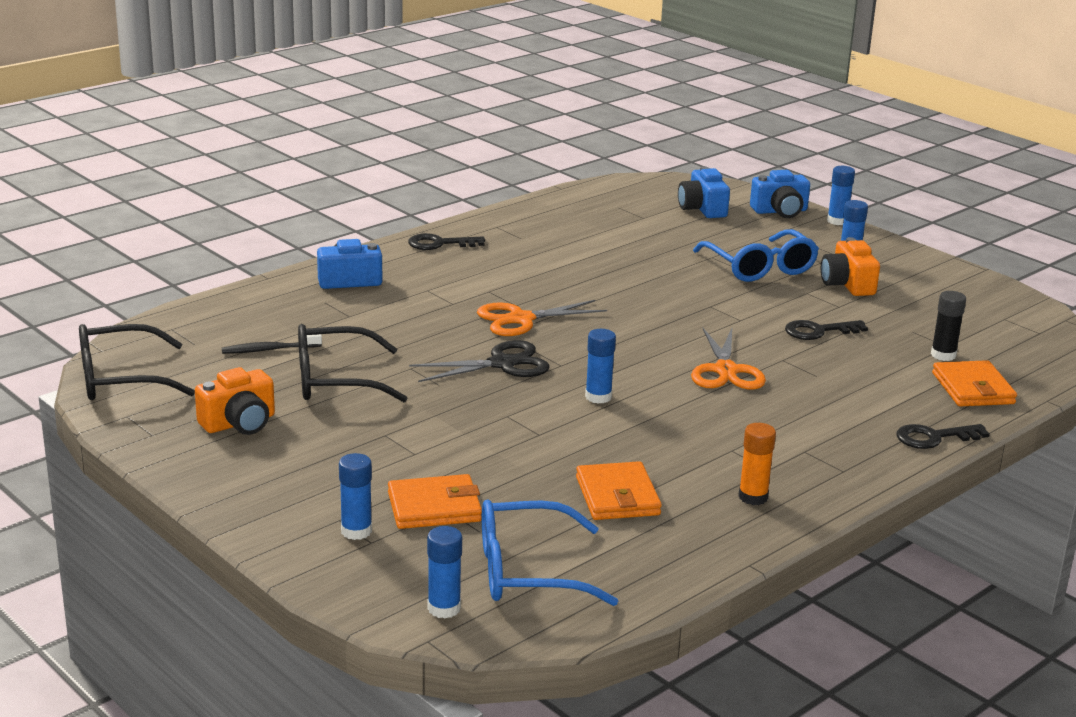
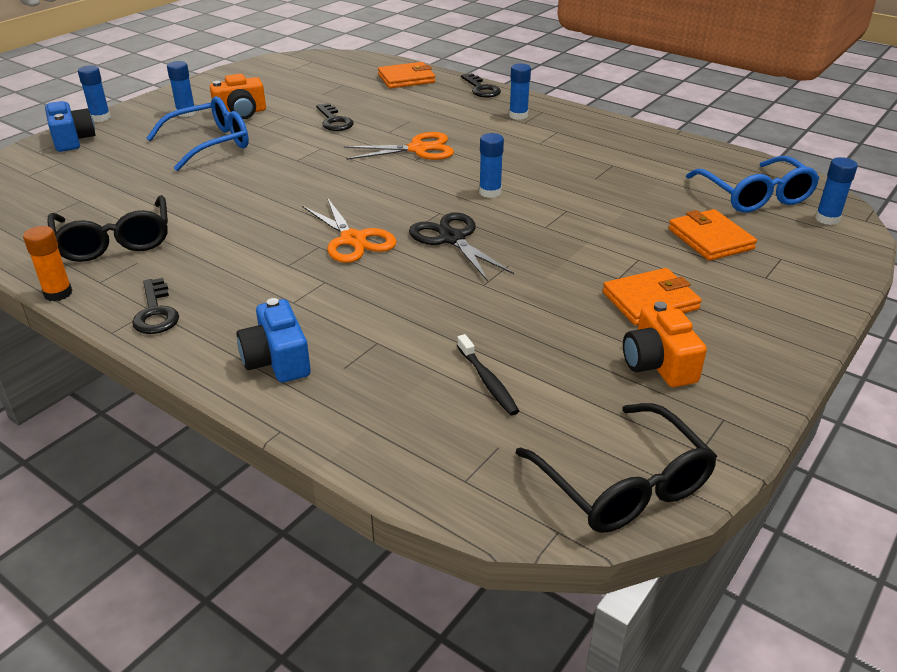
camera: 100 degrees left, 10 degrees up
orange camera [195,367,275,435] -> orange camera turned 150 degrees counterclockwise [623,301,707,387]
black glasses [298,324,407,402] -> black glasses moved to [47,195,168,262]
blue glue stick [339,453,372,540] -> blue glue stick moved to [509,63,531,120]
orange wallet [576,461,662,520] -> orange wallet moved to [603,268,702,325]
blue camera [678,166,730,218] -> none
orange glue stick [738,423,776,505] -> orange glue stick moved to [23,226,72,302]
black glue stick [931,291,966,361] -> none

